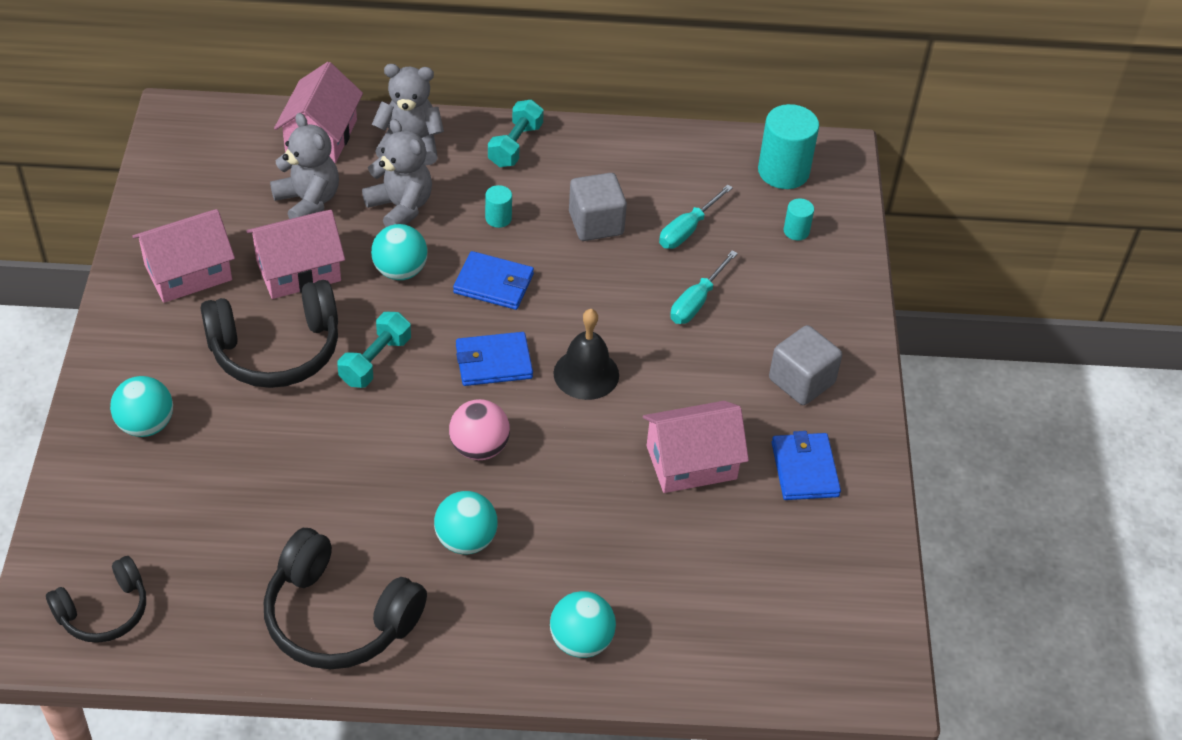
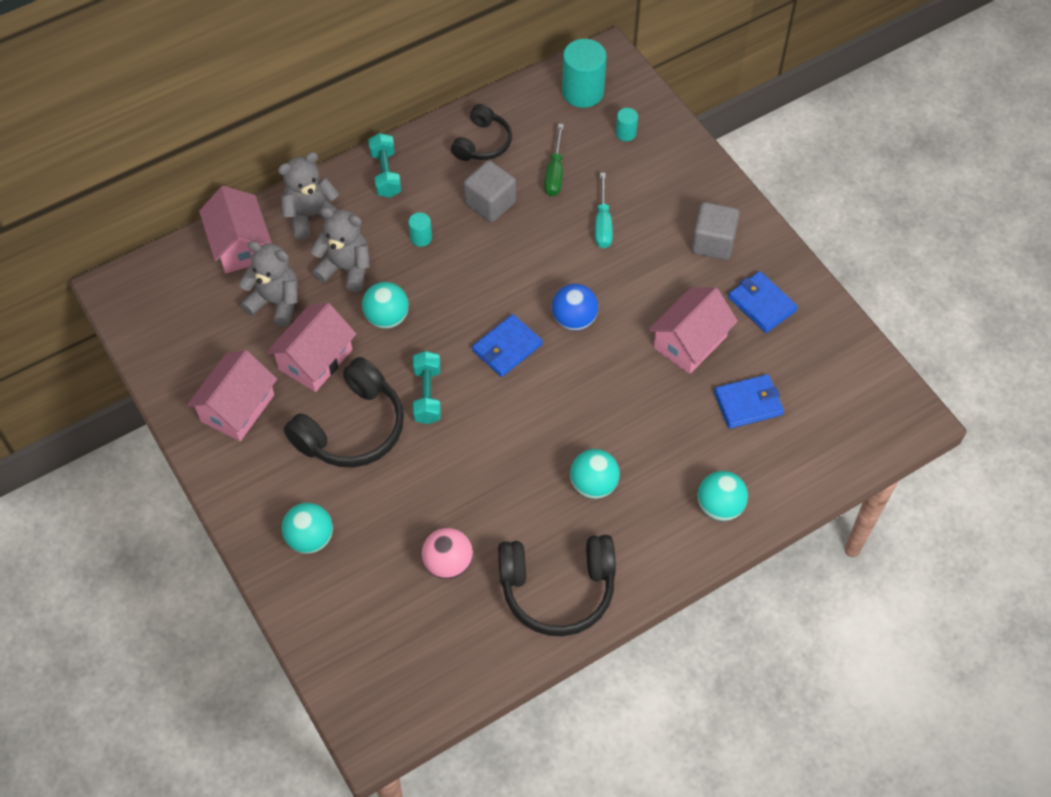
camera: 30 degrees left, 10 degrees up
black headphones [46,556,146,643] -> black headphones moved to [451,104,512,161]
pink ball [449,399,510,460] -> pink ball moved to [422,528,473,579]
blue wallet [453,251,534,310] -> blue wallet moved to [714,374,784,429]
black bell [553,309,619,400] -> blue ball [552,284,598,331]
turquoise screwdriver [659,185,733,249] -> green screwdriver [544,124,564,196]

